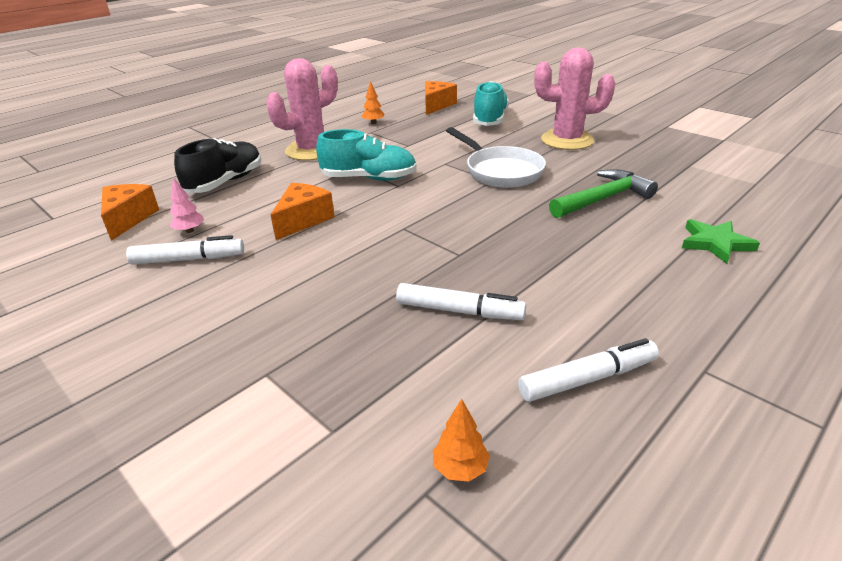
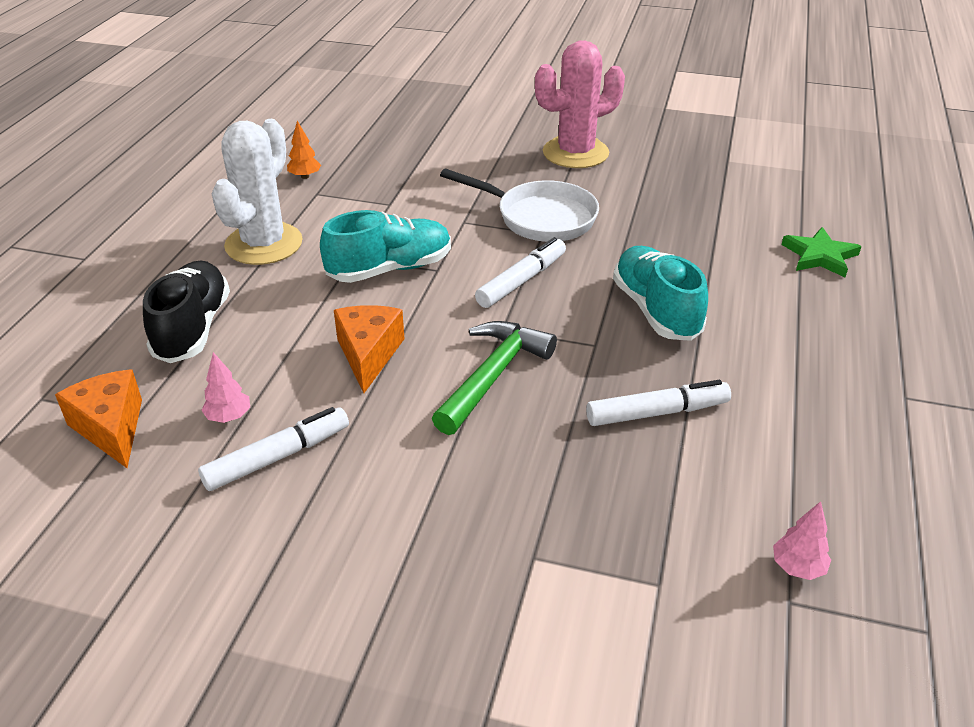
camera: 30 degrees left, 5 degrees up
pink cactus [266,58,338,161] -> white cactus [211,119,303,265]
orange cheese [425,81,457,115] -> none
orange tree [433,399,490,482] -> pink tree [773,501,831,580]
turquoise shoe [473,81,509,126] -> turquoise shoe moved to [613,246,708,341]
white marker [518,338,659,402] -> white marker moved to [475,237,566,308]
green hammer [549,169,658,218] -> green hammer moved to [432,321,557,435]

